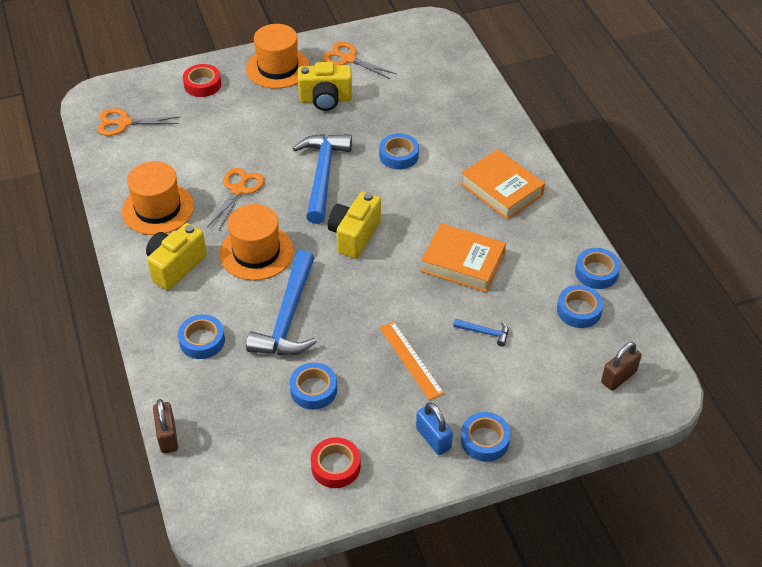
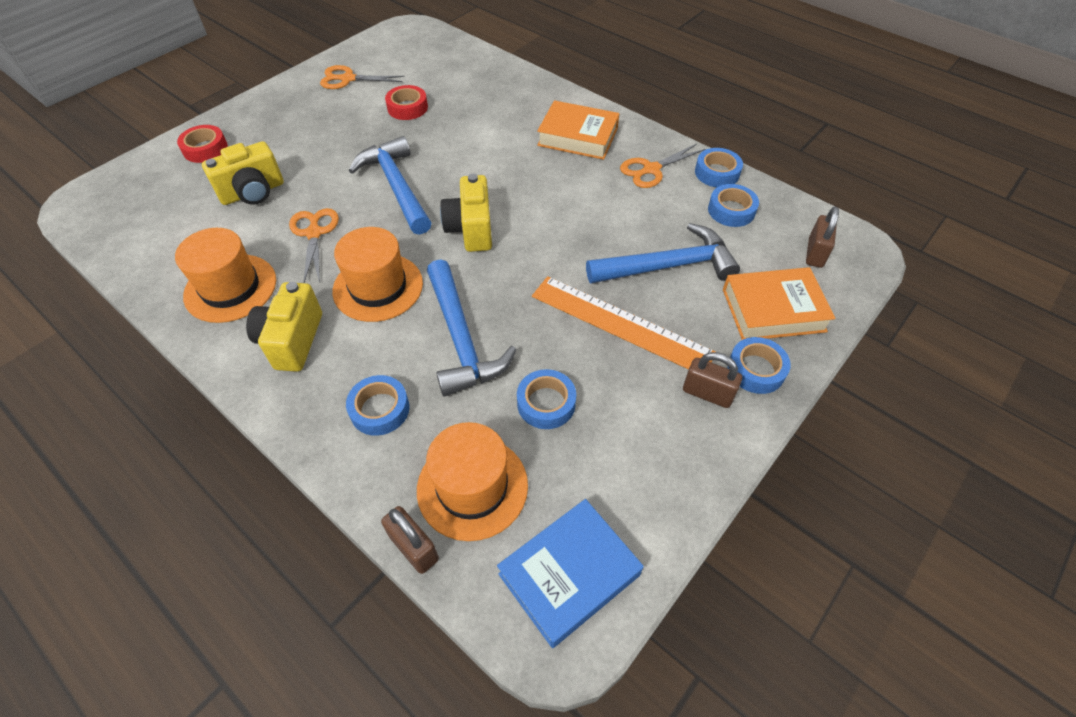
camera: 30 degrees left, 5 degrees up
orange scissors [97,108,180,136] -> orange scissors moved to [620,144,706,188]
orange hat [246,24,310,89] -> orange hat moved to [417,422,528,541]
yellow camera [298,62,352,111] -> yellow camera moved to [202,141,284,205]
red tape [311,437,361,488] -> red tape moved to [385,85,428,120]
blue tape [379,133,419,170] -> none
orange ruler [379,321,444,400] -> orange ruler [532,276,716,370], size x1.60
blue padlock [416,402,453,455] -> brown padlock [683,352,742,408]
orange book [421,223,506,292] -> orange book moved to [723,267,836,340]
blue hammer [453,319,508,347] -> blue hammer [586,223,740,283], size x2.36
none -> blue book [497,499,644,648]

